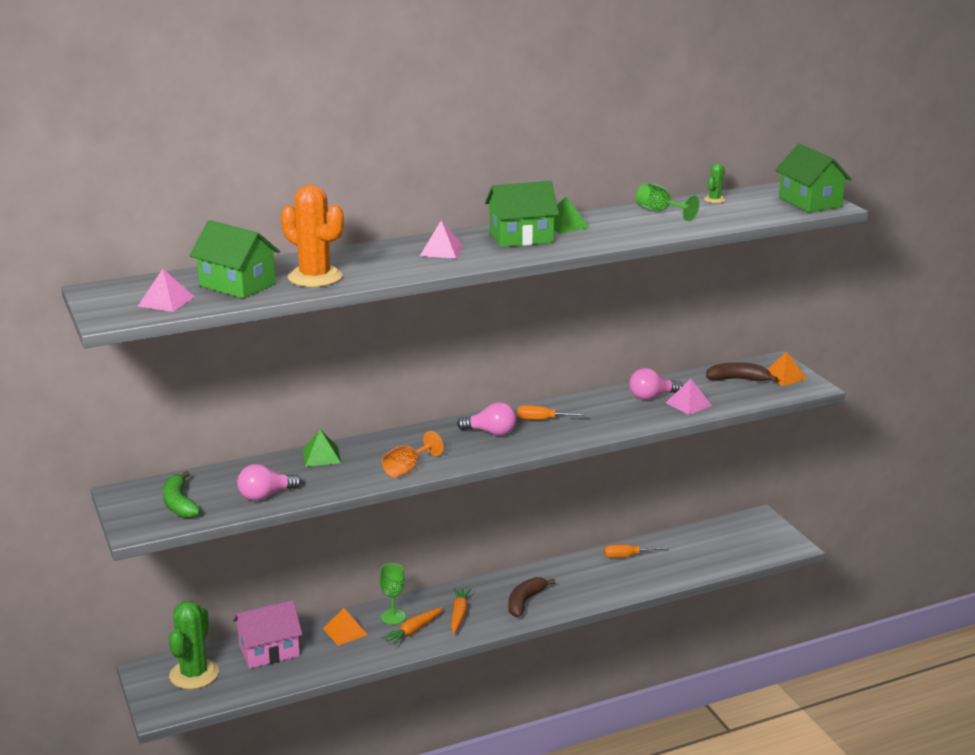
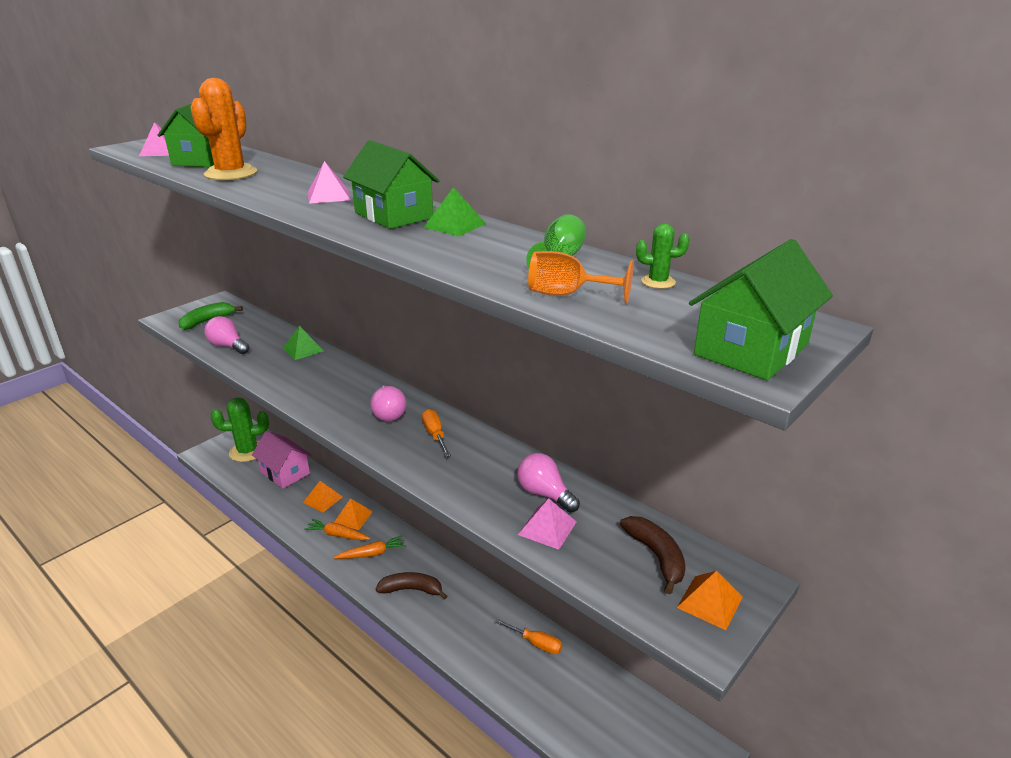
camera: 65 degrees right, 5 degrees up
green goblet [379,563,406,625] -> orange pyramid [334,498,373,530]
orange goblet [382,431,444,478] -> orange goblet moved to [528,251,634,304]
orange screwdriver [604,544,668,558] -> orange screwdriver turned 150 degrees clockwise [495,619,562,654]

